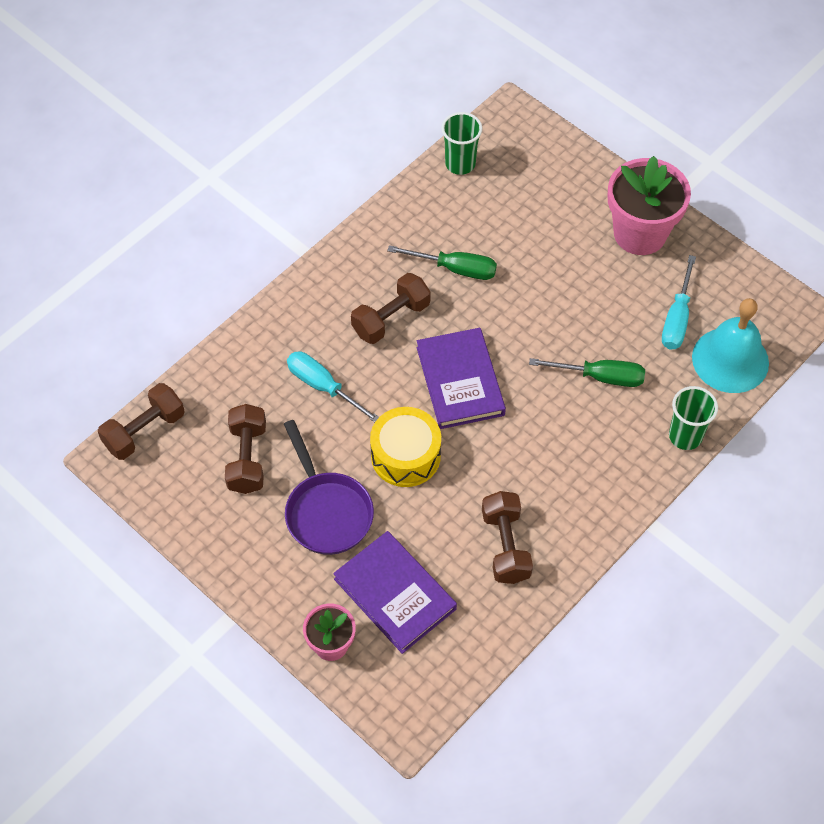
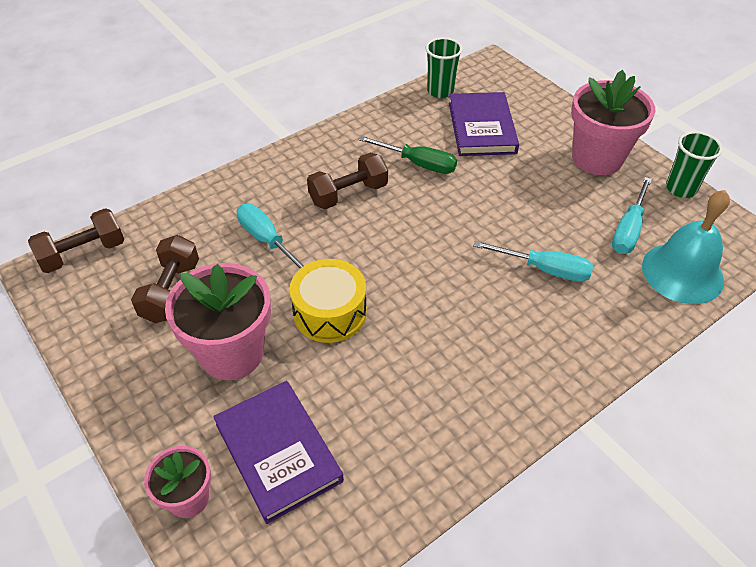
camera: 10 degrees right, 10 degrees down
purple pan [284,420,374,555] -> pink flower pot [165,263,271,380]
purple book [417,328,506,429] -> purple book moved to [449,92,519,156]
brown dumbbell [482,491,533,584] -> none
green screwdriver [529,358,645,387] -> turquoise screwdriver [473,241,593,282]
green cup [669,386,718,450] -> green cup moved to [666,131,723,198]

